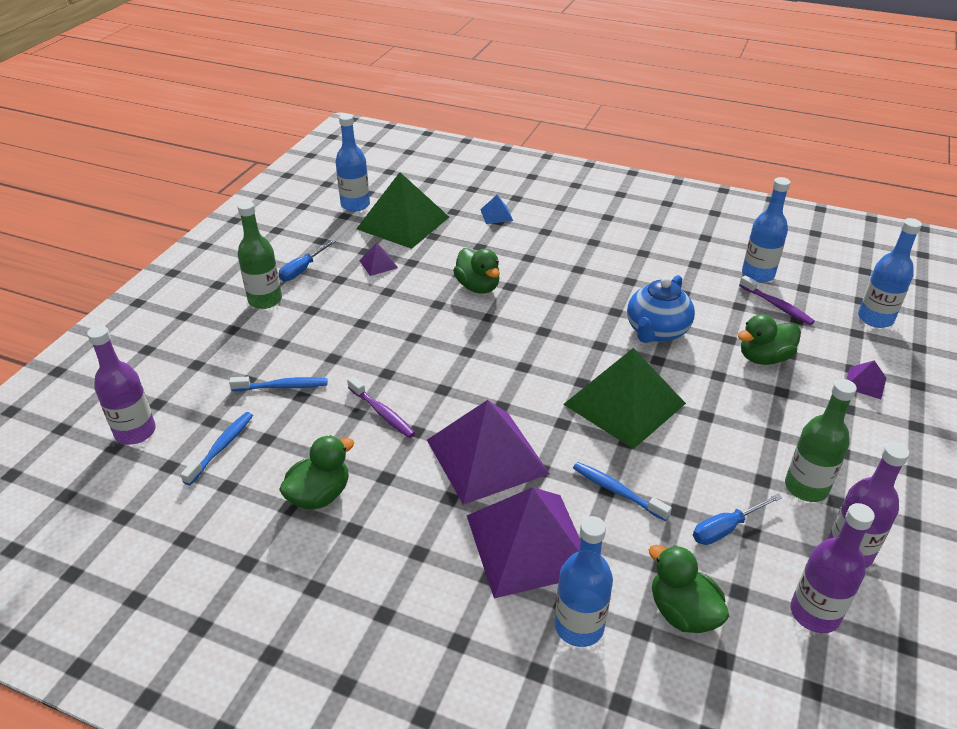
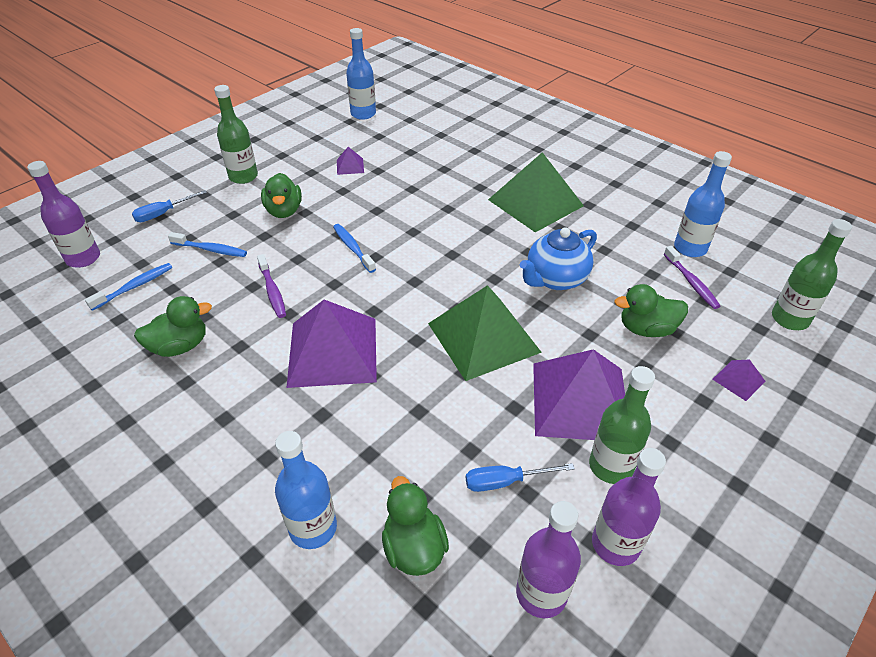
camera: 20 degrees right, 5 degrees up
blue screwdriver [279,239,336,281] -> blue screwdriver moved to [132,190,207,222]
green pyramid [356,172,449,249] -> green pyramid moved to [488,152,584,232]
green duck [453,248,500,294] -> green duck moved to [261,173,302,218]
purple pyramid [467,487,581,598] -> purple pyramid moved to [533,349,625,440]
blue pyramid [480,195,513,224] -> none
blue toothbrush [573,462,672,521] -> blue toothbrush moved to [333,224,376,273]
blue bottle [858,218,922,328] -> green bottle [772,219,852,330]

